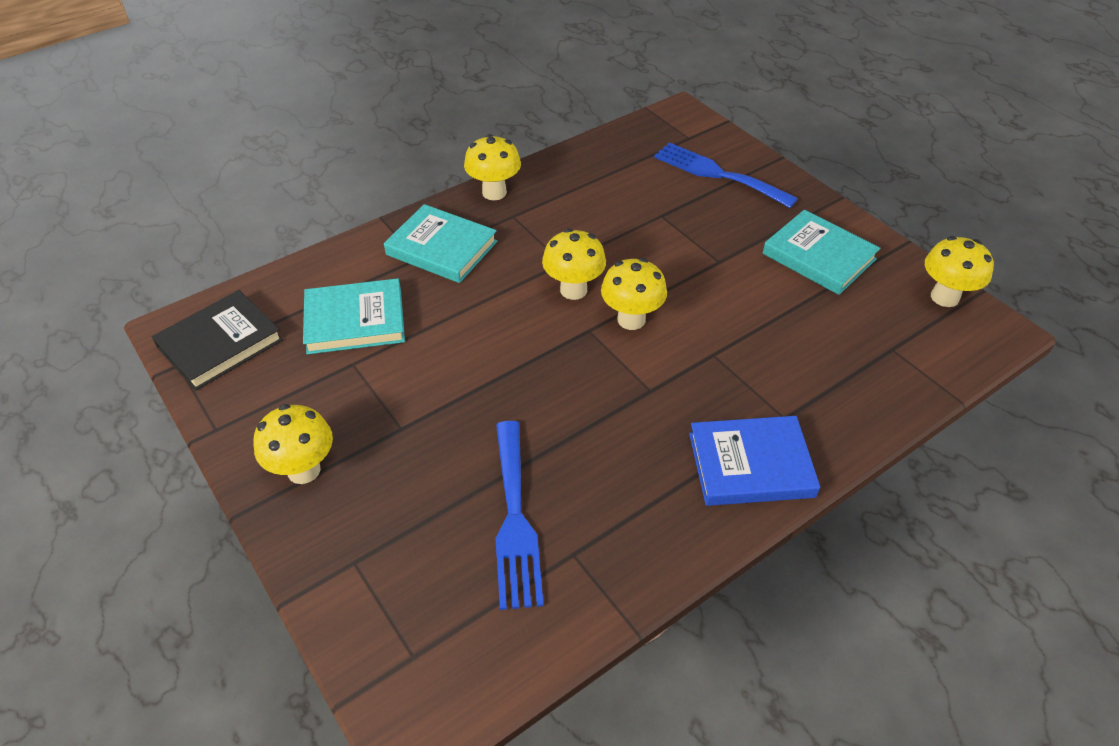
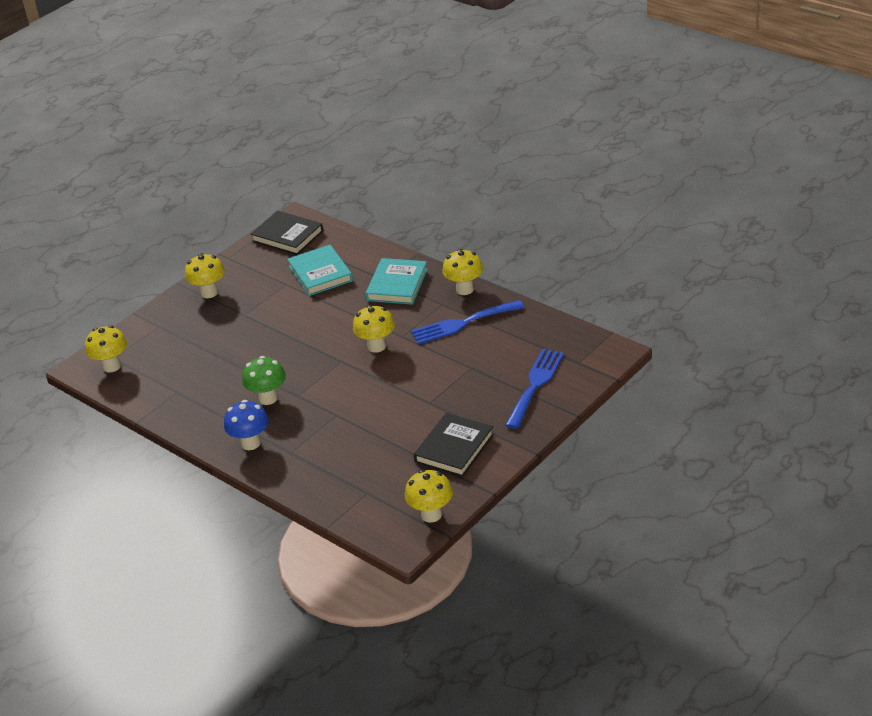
camera: 80 degrees right, 10 degrees down
blue fork [495,421,544,610] -> blue fork moved to [411,300,524,344]
yellow mushroom [601,258,667,330] -> yellow mushroom moved to [85,325,127,372]
blue book [689,416,820,506] -> blue mushroom [224,400,269,450]
turquoise book [763,210,880,295] -> black book [414,413,494,477]
none -> green mushroom [242,356,286,405]

